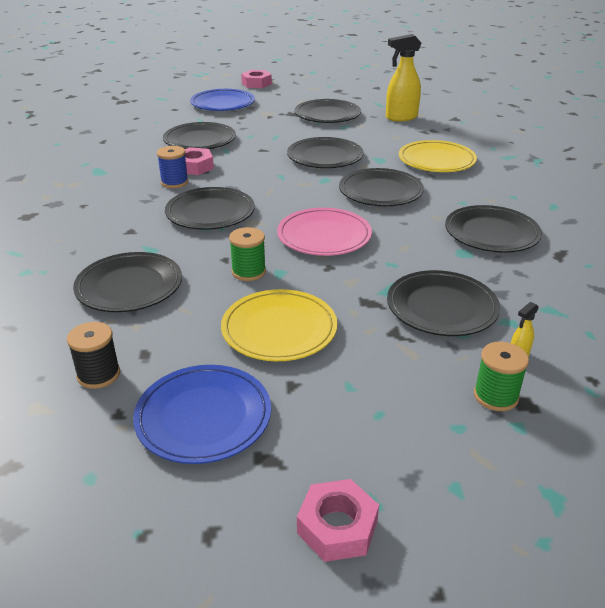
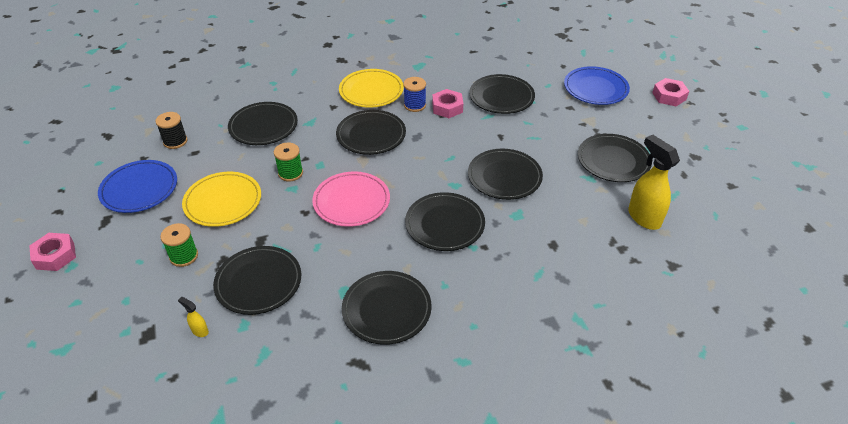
camera: 75 degrees right, 10 degrees up
yellow plate [399,140,477,172] -> yellow plate moved to [339,69,404,108]
green spool [474,342,529,411] -> green spool moved to [160,223,198,267]

